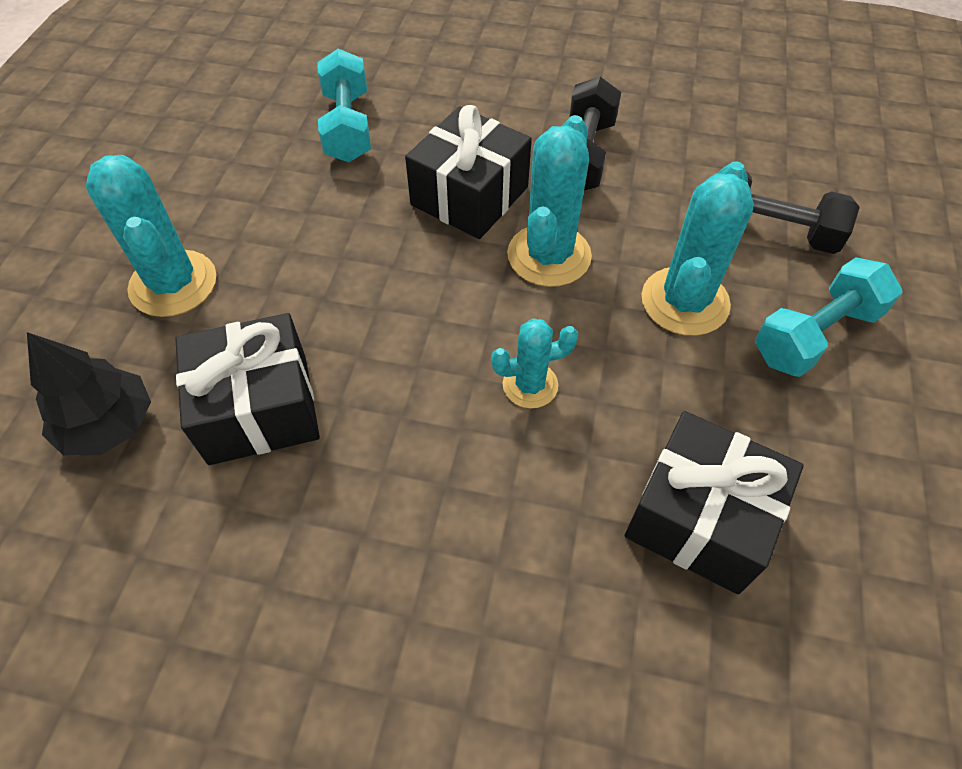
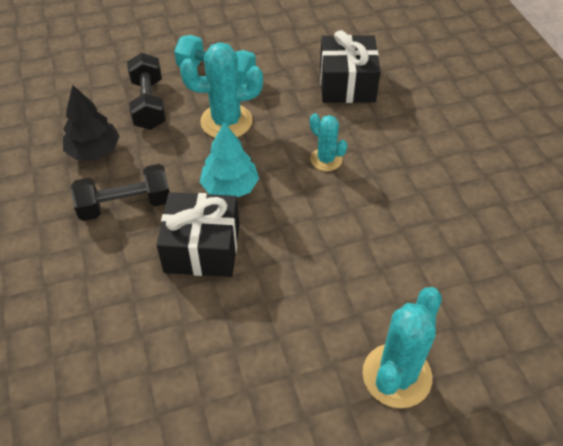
camera: 120 degrees left, 5 degrees down
black tree [27,332,151,456] -> black tree moved to [63,85,120,160]
black gift [175,313,320,465] -> none
turquoise dumbbell [318,48,371,162] -> none
turquoise cactus [507,115,592,287] -> turquoise tree [200,122,259,197]

